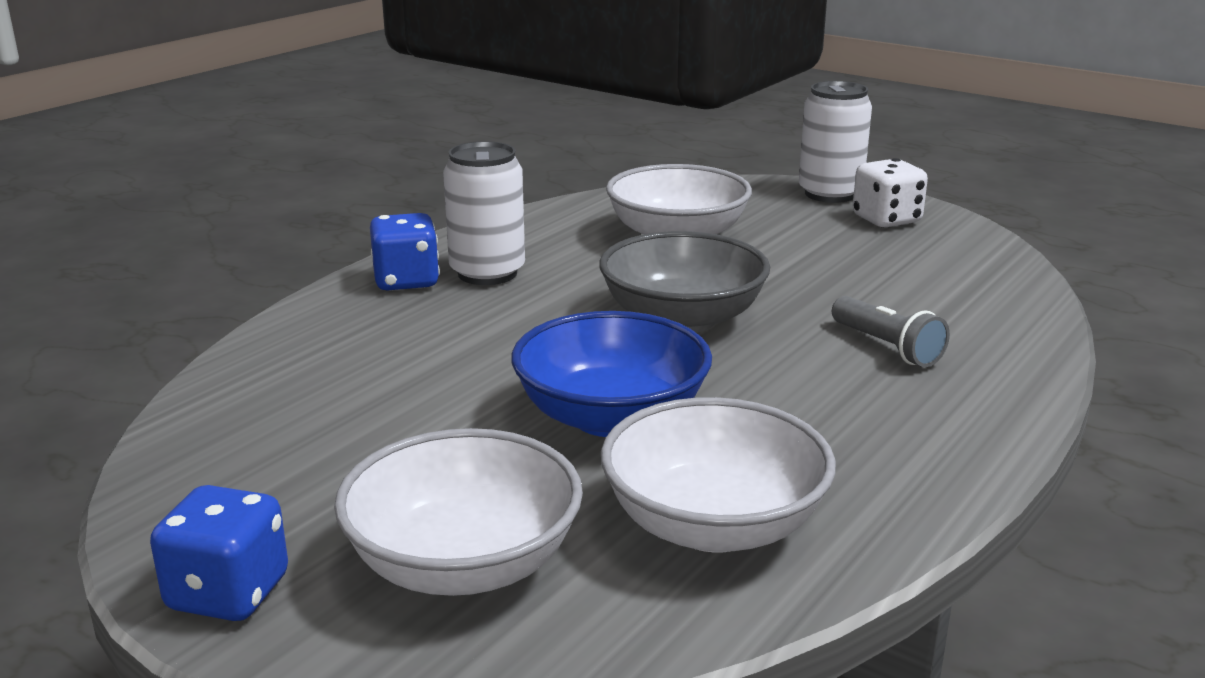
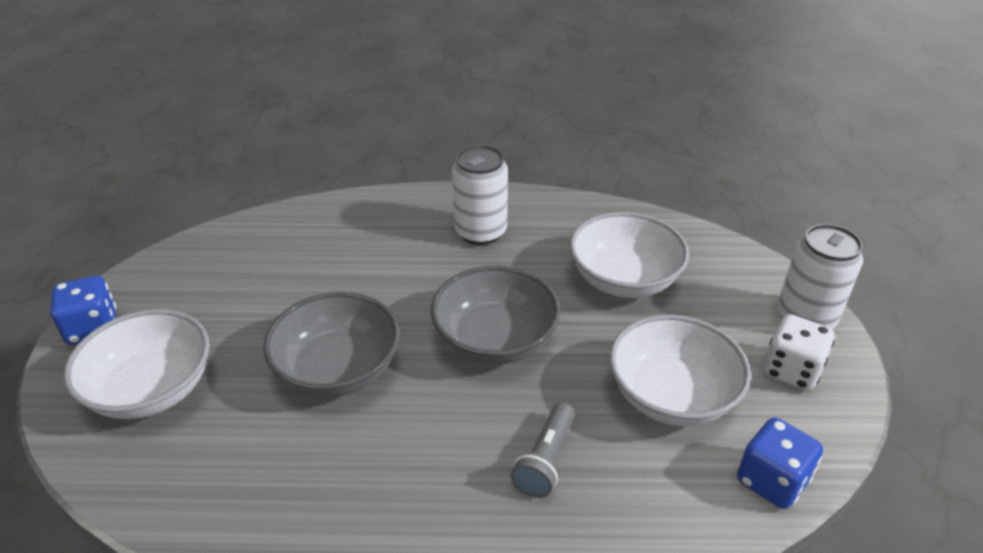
camera: 55 degrees right, 15 degrees up
blue dice [370,213,440,291] -> blue dice moved to [737,418,823,509]
blue bowl [512,311,712,437] -> grey bowl [263,292,399,397]
white bowl [601,397,836,553] -> white bowl moved to [609,315,751,426]

